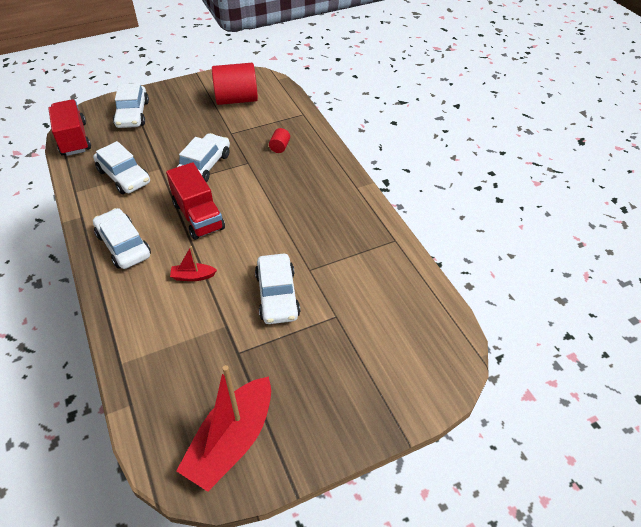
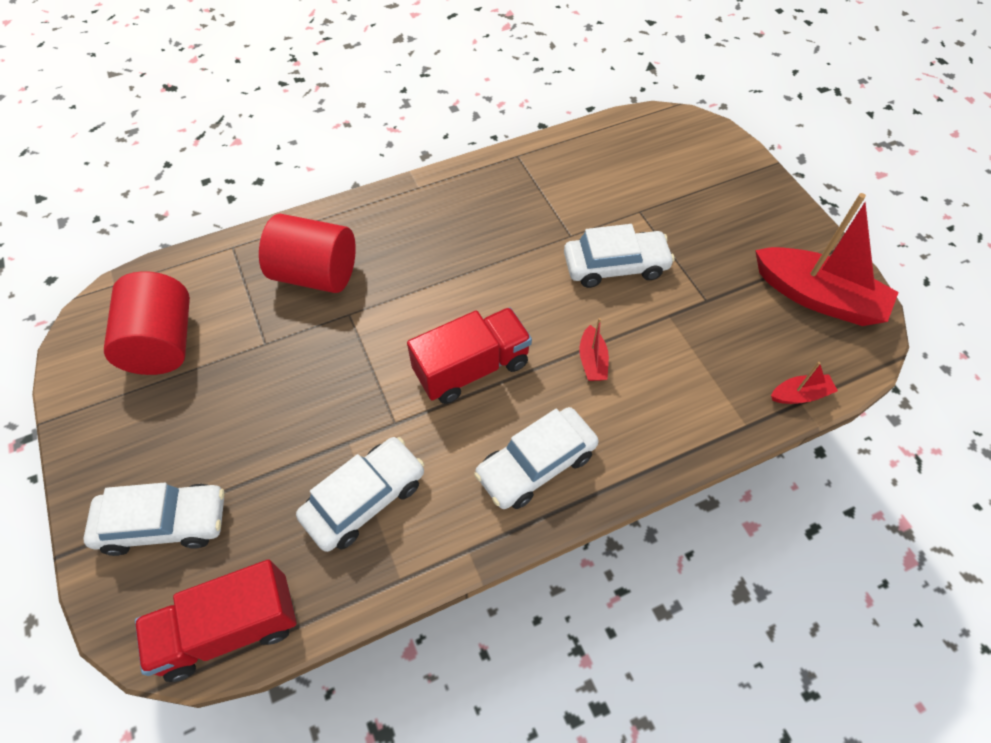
camera: 90 degrees left, 10 degrees up
white car [177,133,230,182] -> none
red cylinder [269,128,290,153] -> red cylinder [259,214,356,293], size x2.34
none -> red boat [771,362,838,404]

